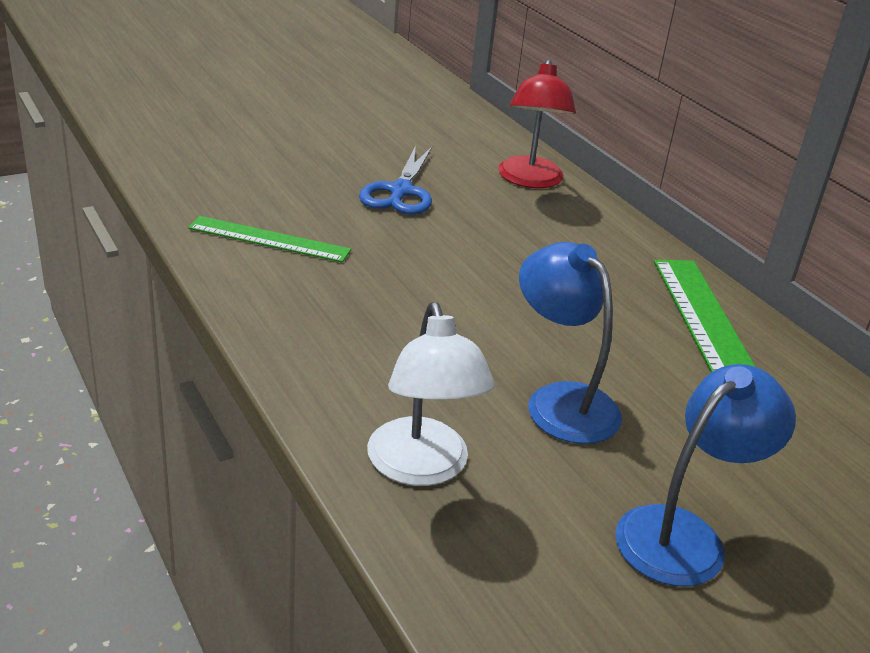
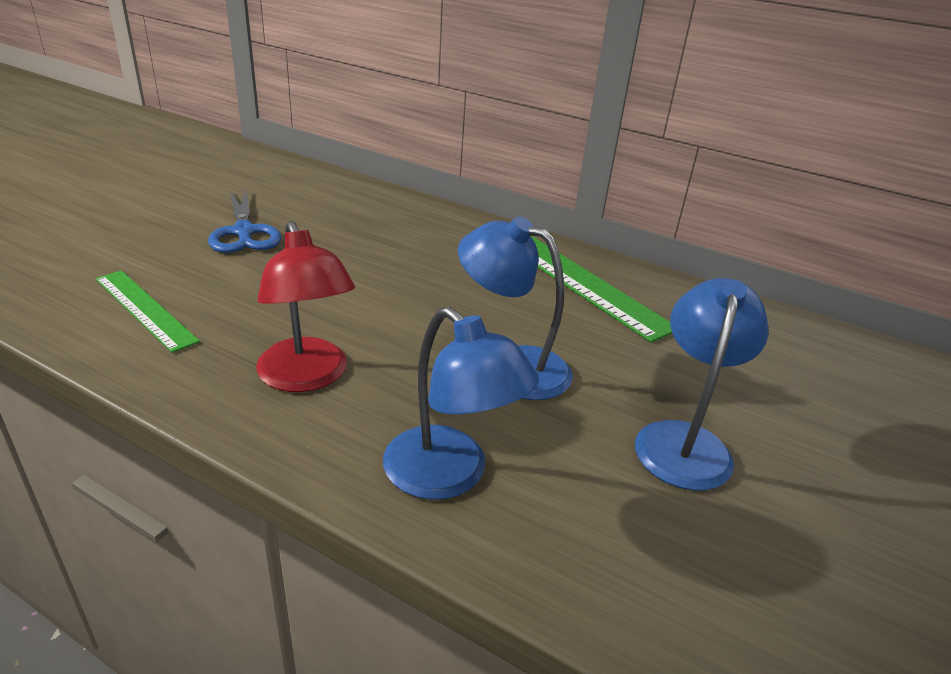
camera: 30 degrees left, 0 degrees up
green ruler [188,216,351,262] -> green ruler turned 60 degrees clockwise [96,270,200,353]
white lamp [367,302,495,486] -> blue lamp [383,307,539,500]
red lamp [498,59,576,188] -> red lamp moved to [256,221,355,392]

